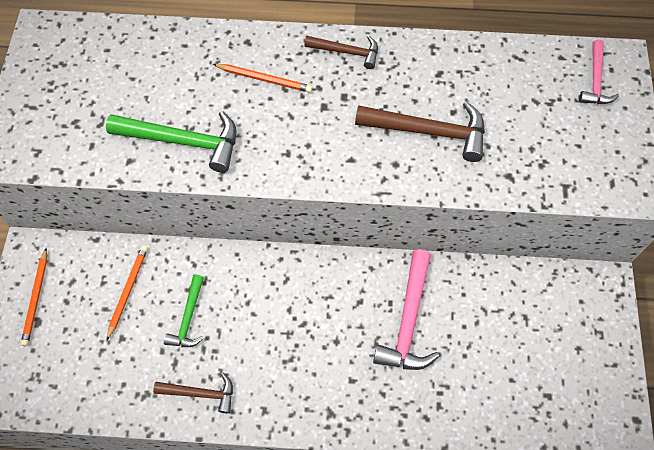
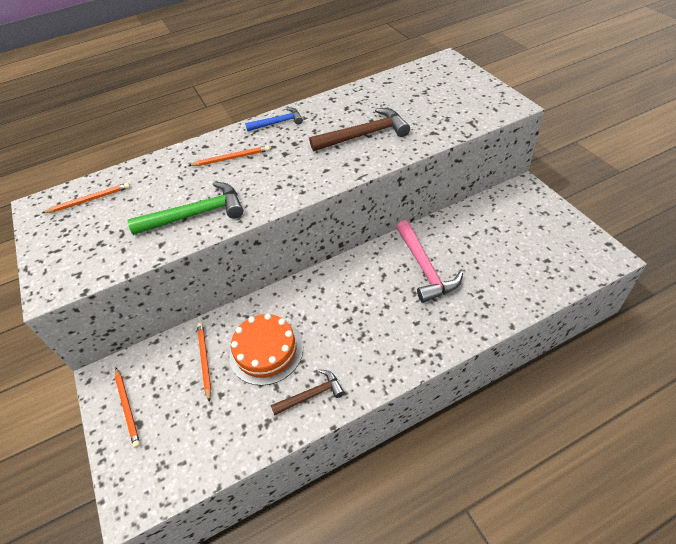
camera: 25 degrees left, 15 degrees down
green hammer [164,274,204,347] -> orange cake [229,313,303,386]
brown hammer [304,36,378,69] -> blue hammer [245,108,303,132]
pink hammer [579,40,619,104] -> none
none -> orange pencil [42,183,130,213]

